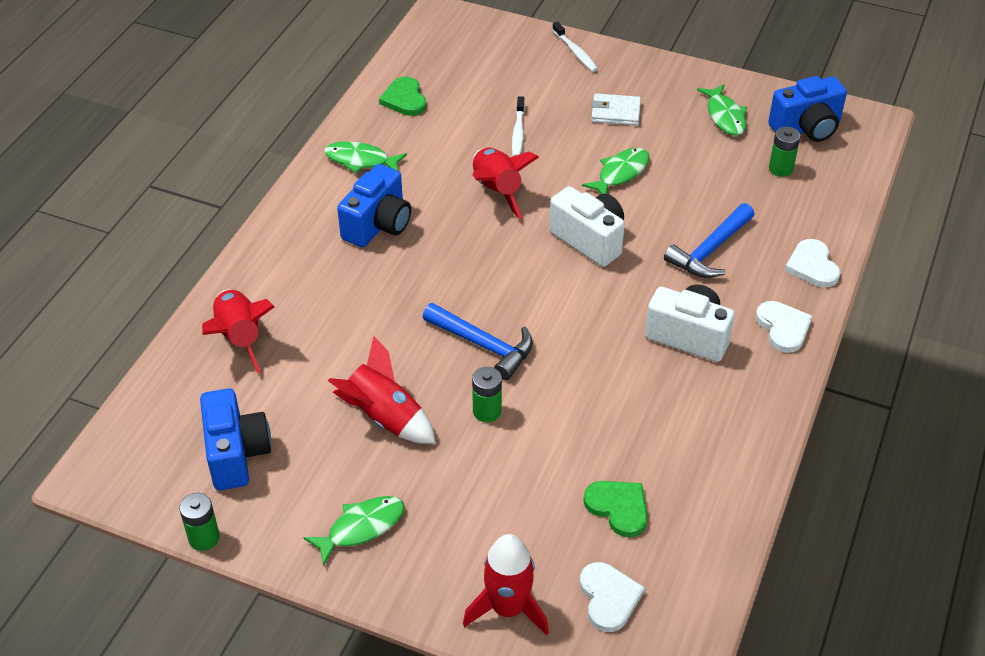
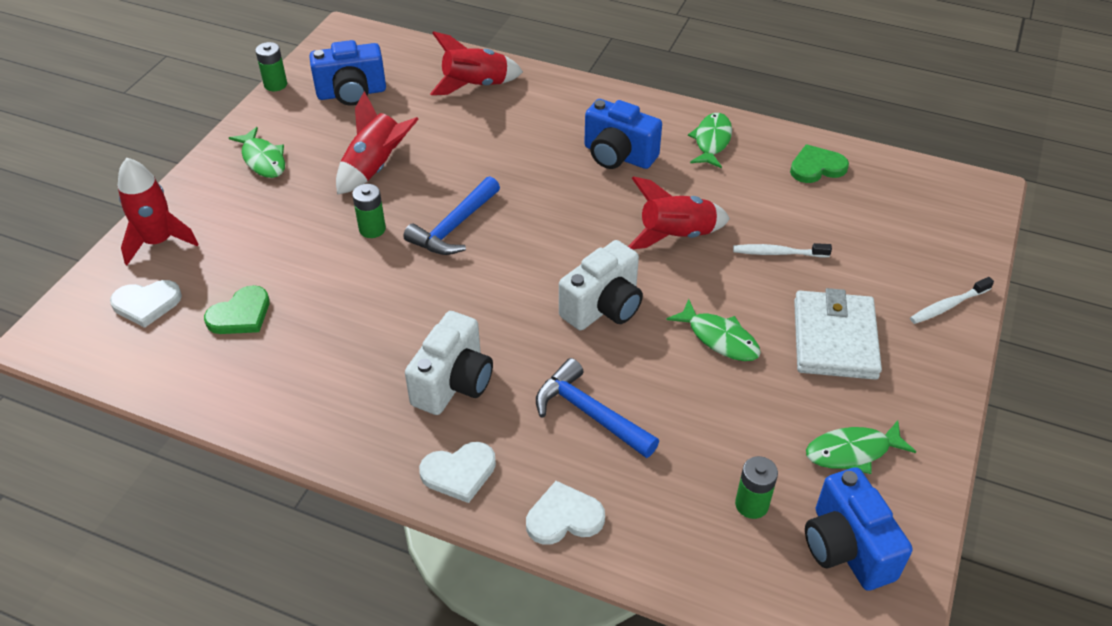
camera: 90 degrees right, 0 degrees up
white wallet [591,93,641,125] -> white wallet [794,288,882,380], size x1.67

